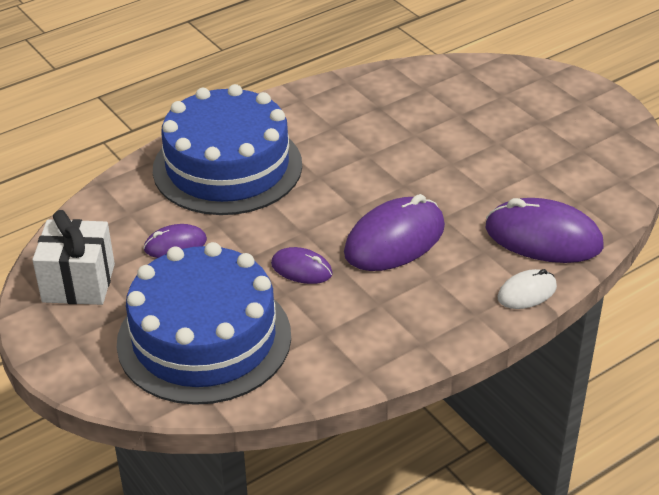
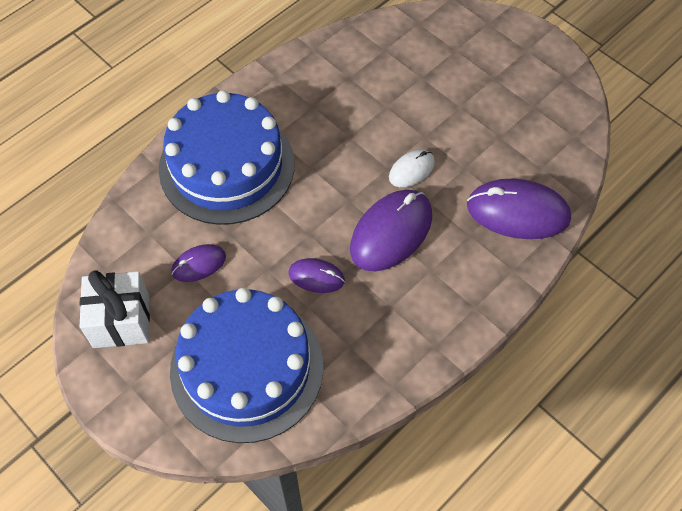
camera: 10 degrees left, 20 degrees up
white mouse [498,269,557,309] -> white mouse moved to [389,150,435,187]

